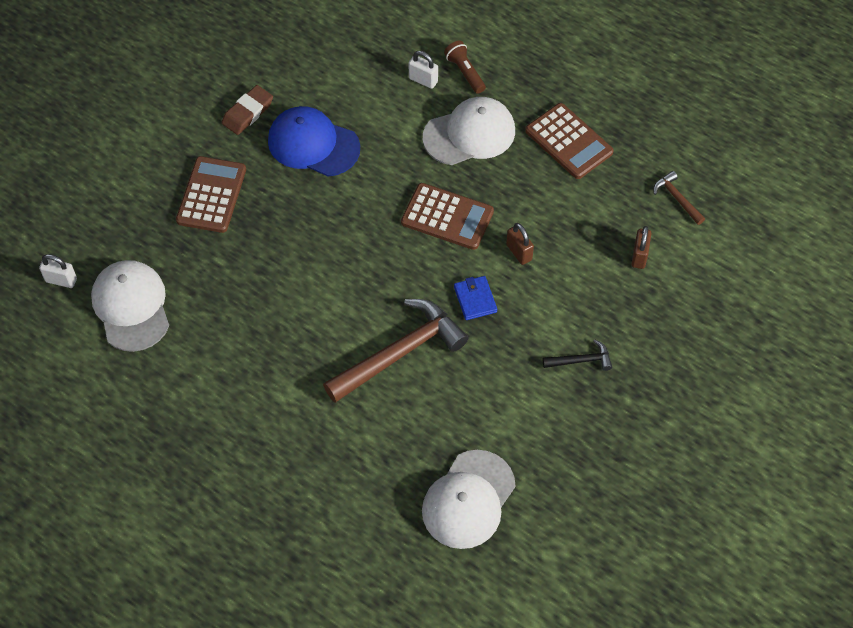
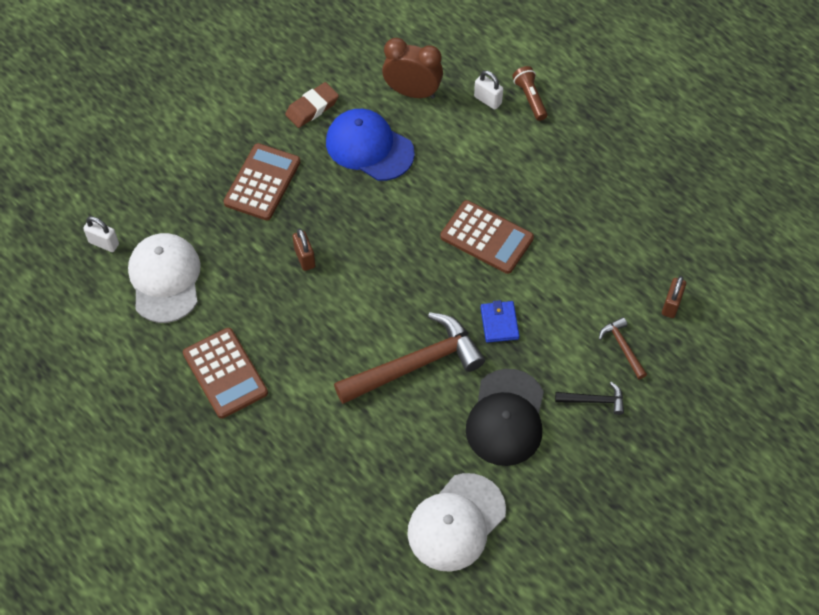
camera: 10 degrees right, 0 degrees up
white cap [423,97,515,165] -> none
brown padlock [506,223,534,265] -> brown padlock moved to [293,229,315,271]
brown calculator [525,103,614,179] -> brown calculator moved to [183,328,268,419]
brown hammer [653,171,705,225] -> brown hammer moved to [599,317,647,379]
none -> brown clock [382,38,443,99]
none -> black cap [466,369,544,466]

